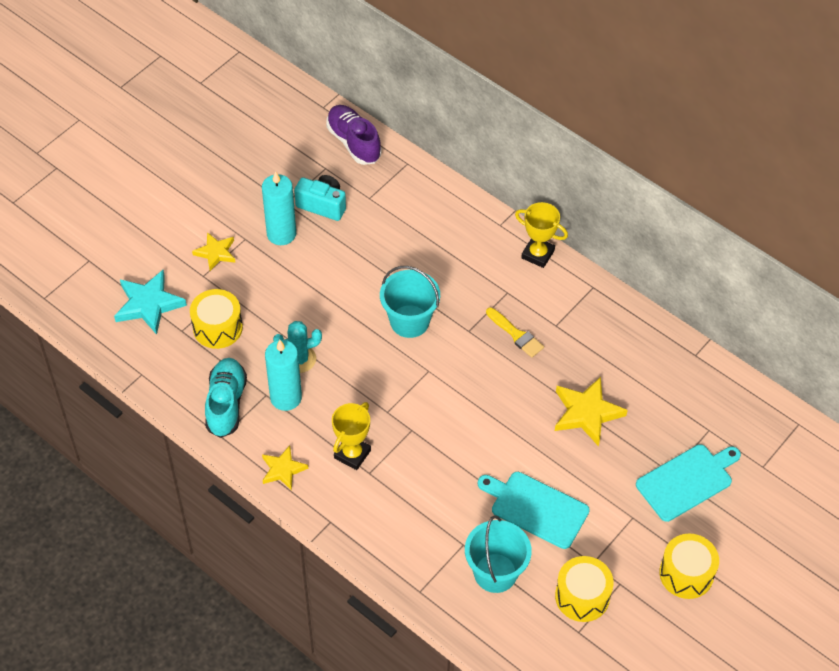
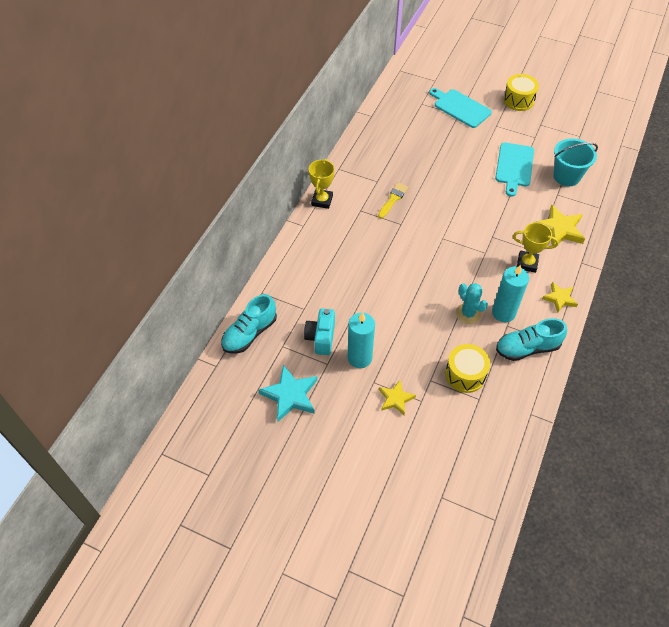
camera: 105 degrees left, 0 degrees up
turquoise star [114,270,187,335] -> turquoise star moved to [258,365,317,422]
purple shoe [326,105,382,165] -> turquoise shoe [221,294,277,354]
turquoise bucket [380,266,440,338] -> none
yellow star [555,377,628,446] -> yellow star moved to [534,205,585,249]
yellow drum [555,556,614,622] -> none

